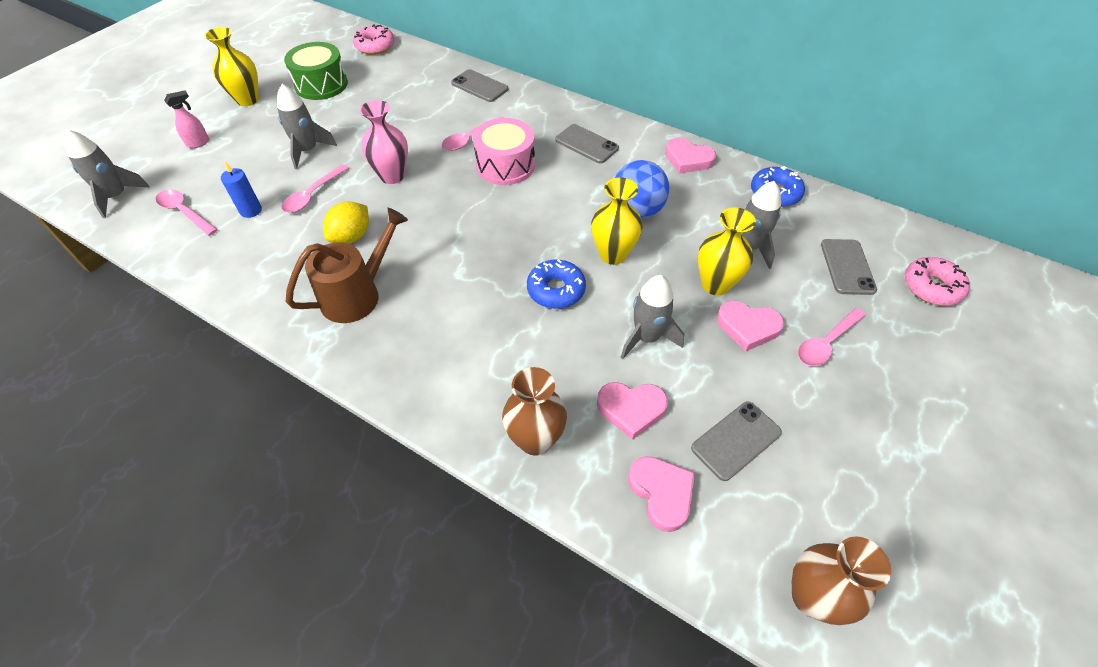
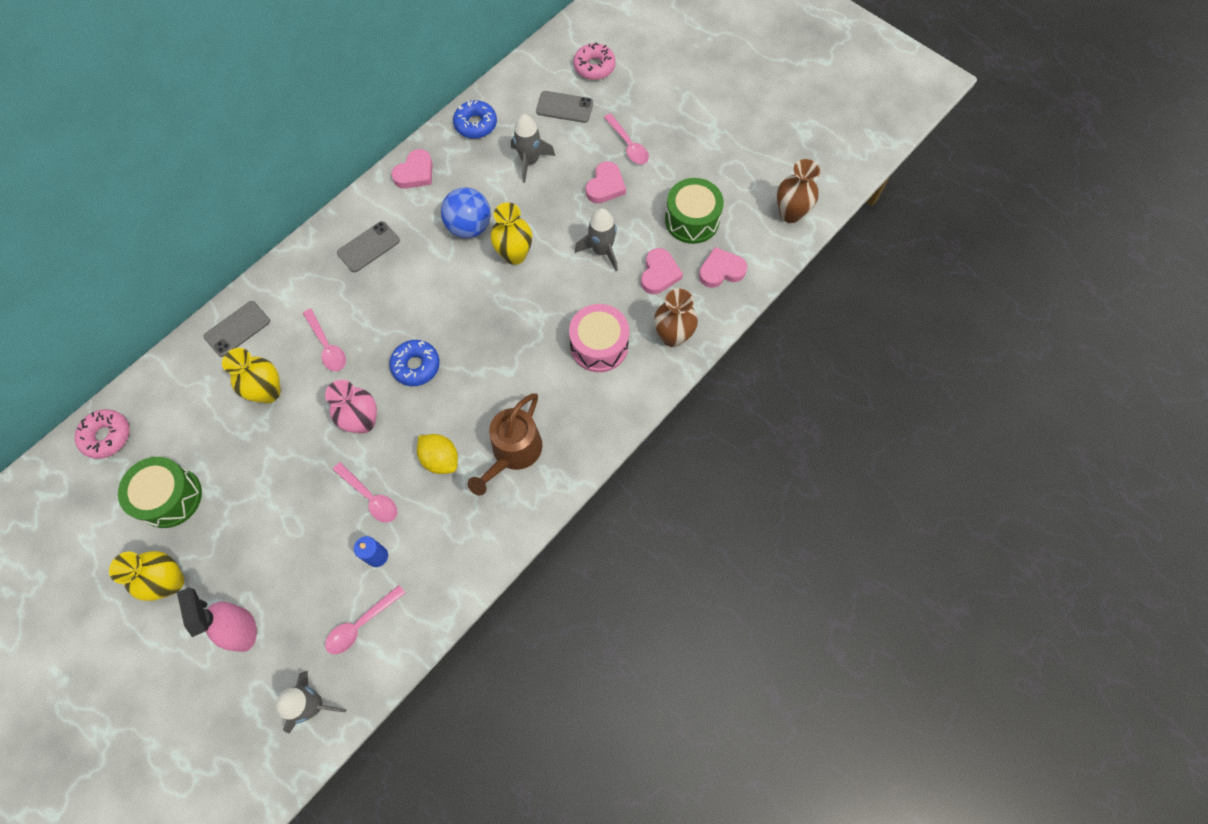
camera: 80 degrees left, 15 degrees up
pink spray bottle [164,90,209,148] -> pink spray bottle [177,587,257,652], size x1.75
grey rocket [277,84,337,169] -> none
brown watering can [286,208,408,323] -> brown watering can turned 120 degrees counterclockwise [468,393,542,495]
pink drum [473,118,535,185] -> pink drum moved to [569,304,629,372]
blue donut [527,259,586,309] -> blue donut moved to [389,340,440,386]
grey phone [691,401,782,481] -> green drum [665,178,724,244]
yellow vase [698,207,756,296] -> yellow vase moved to [222,348,281,403]

